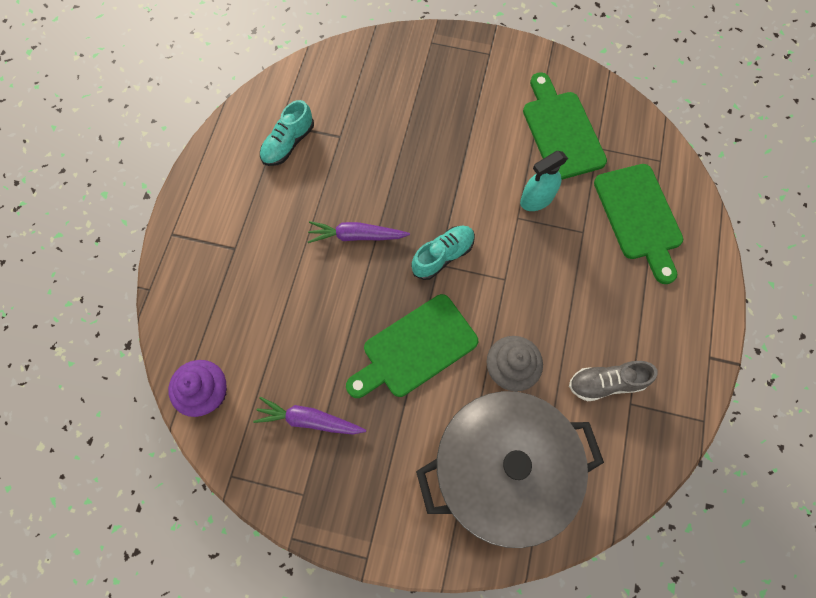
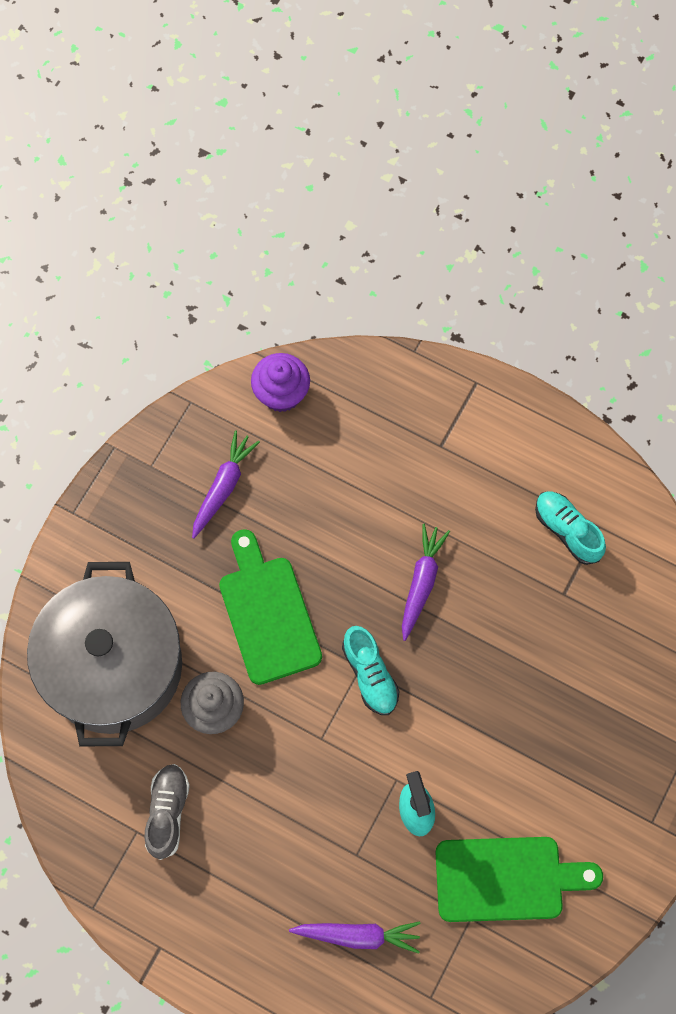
camera: 105 degrees right, 0 degrees up
green cutting board [594,164,683,284] -> purple carrot [289,921,420,954]

